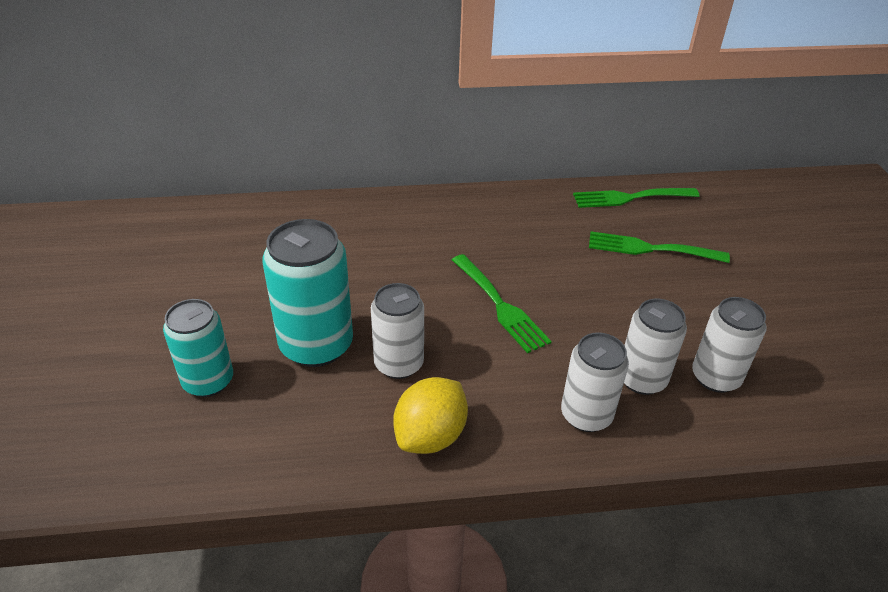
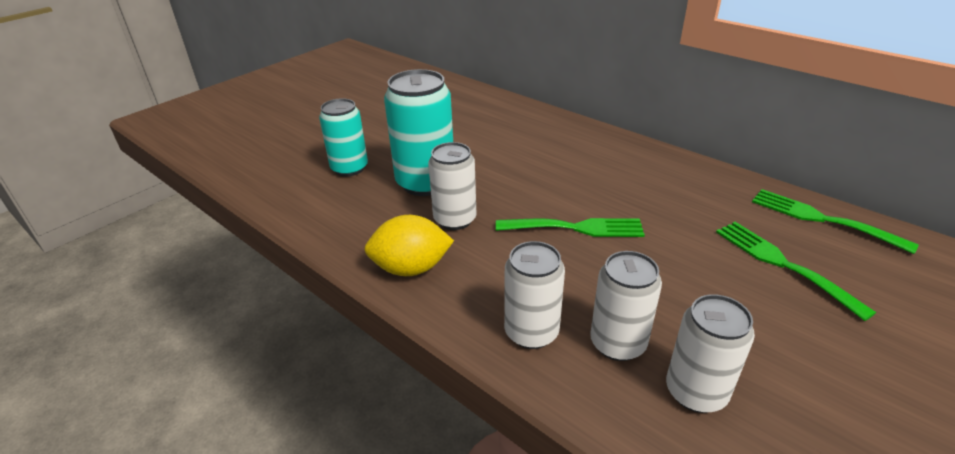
camera: 50 degrees right, 5 degrees down
green fork [452,254,551,353] -> green fork turned 105 degrees counterclockwise [496,218,645,237]

